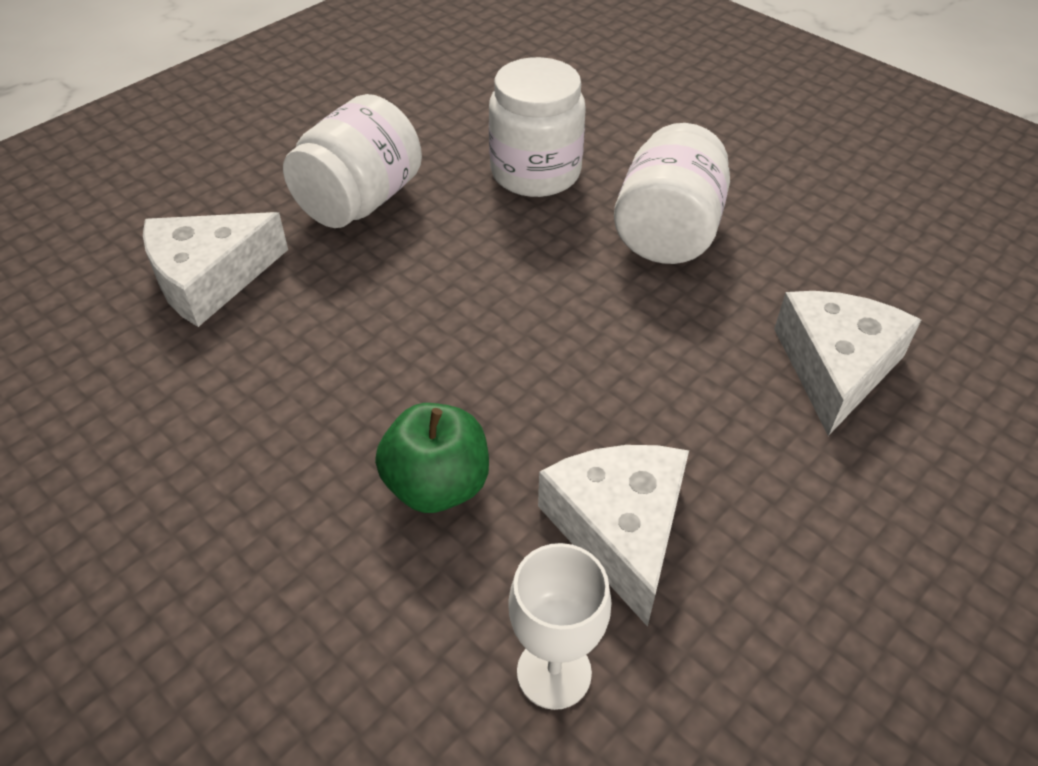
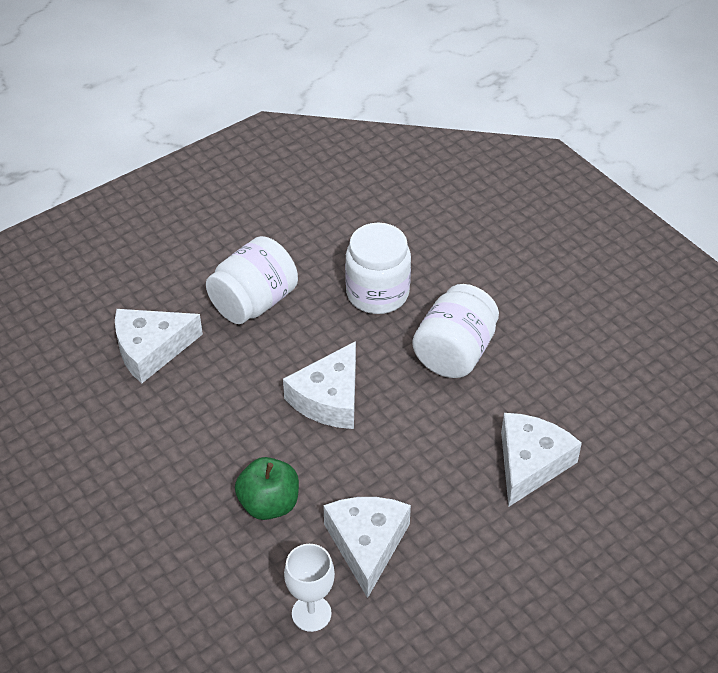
camera: 10 degrees right, 0 degrees up
none -> white cheese [283,341,356,429]

